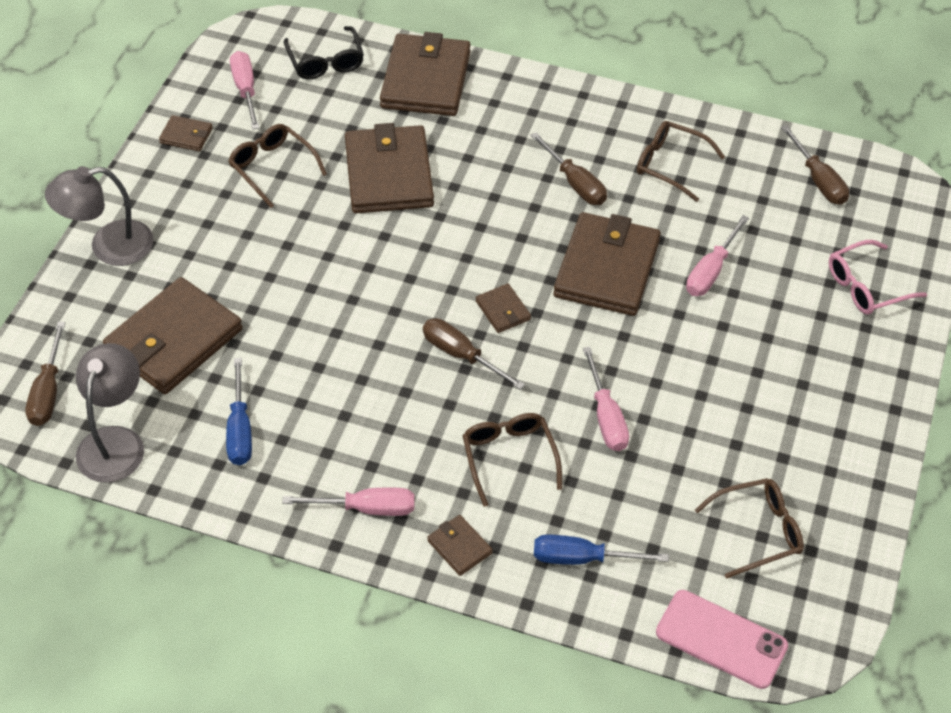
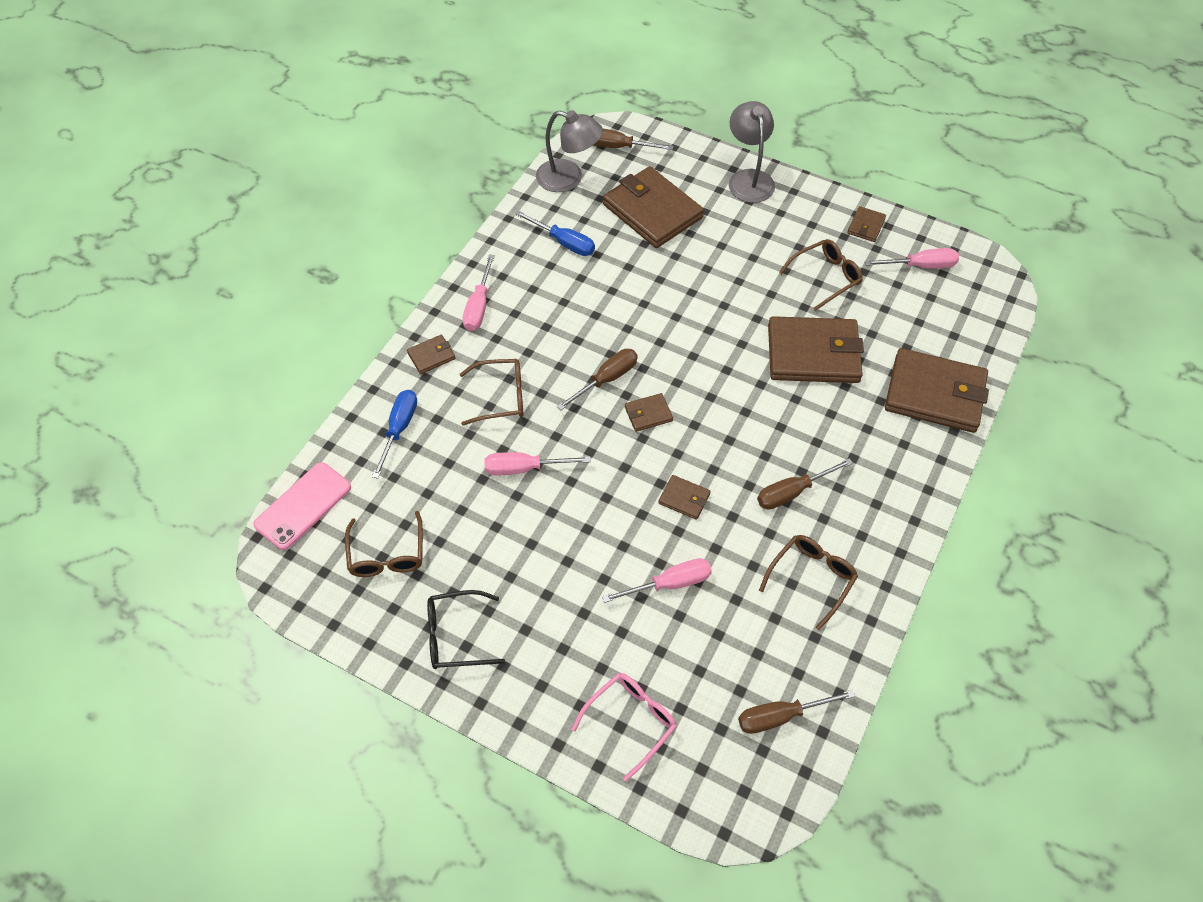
camera: 100 degrees right, 5 degrees up
blue screwdriver [226,358,252,465] -> blue screwdriver turned 150 degrees counterclockwise [515,211,595,256]
black glasses [284,26,364,80] -> black glasses moved to [427,590,505,669]
brown wallet [553,212,661,316] -> brown wallet [658,475,711,520], size x0.44
pink screwdriver [686,215,749,296] -> pink screwdriver turned 120 degrees clockwise [602,558,712,603]
pink glasses [829,240,927,315] -> pink glasses turned 60 degrees clockwise [571,673,677,781]

